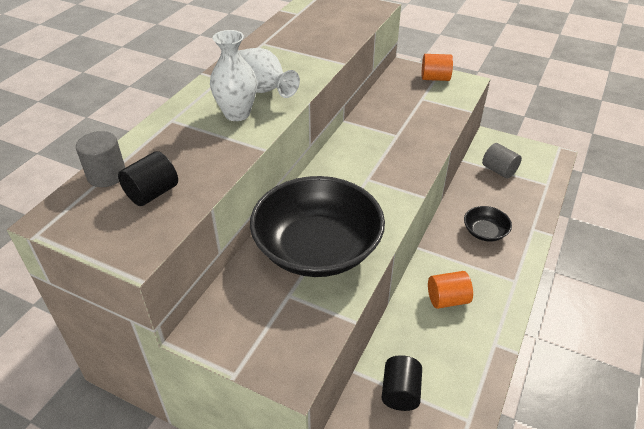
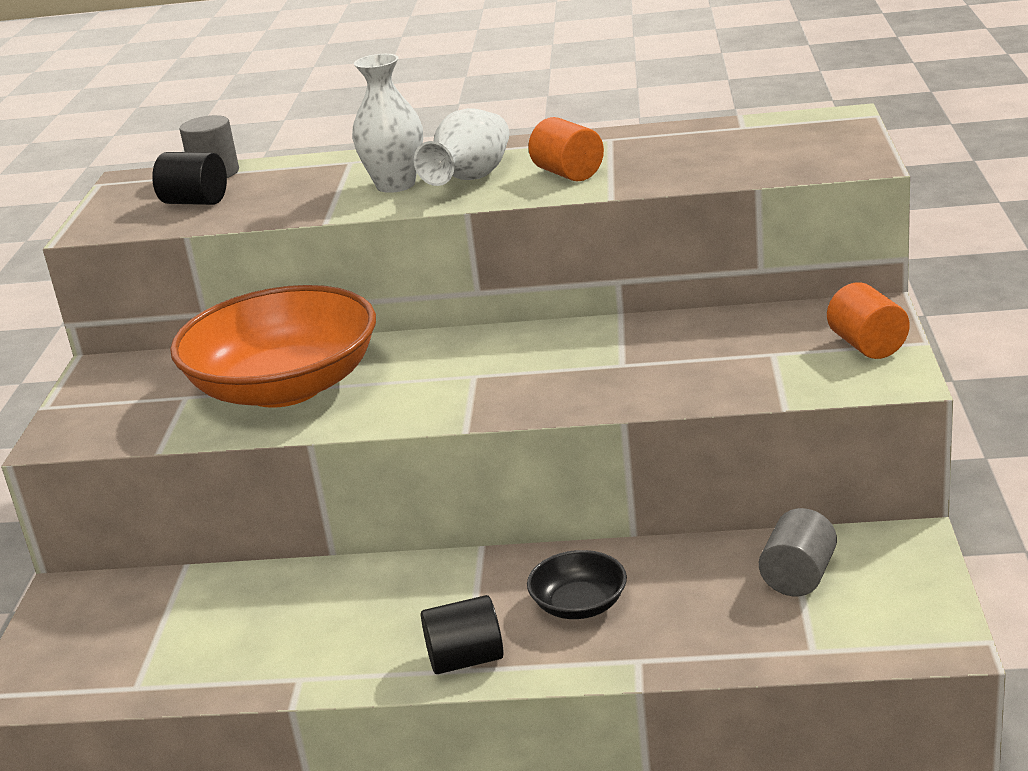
camera: 70 degrees right, 15 degrees down
black bowl [250,176,385,277] -> orange bowl [170,285,376,408]
black cylinder [382,355,422,411] -> black cylinder moved to [421,595,504,674]
orange cylinder [428,271,473,309] -> orange cylinder moved to [528,117,604,181]

